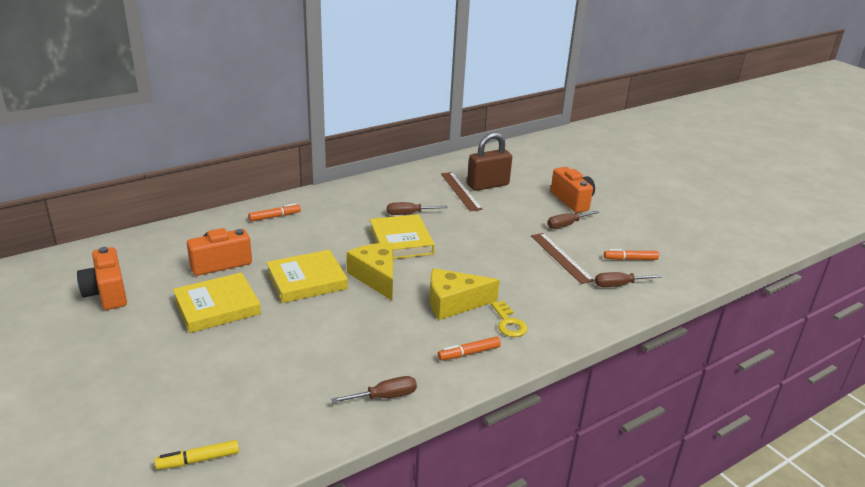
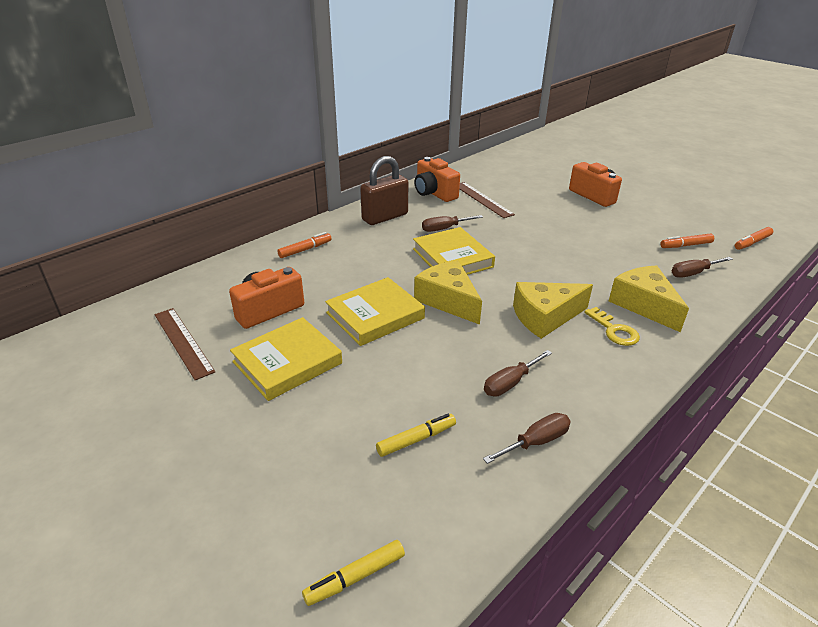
camera: 10 degrees left, 5 degrees up
orange camera [77,247,127,310] -> orange camera moved to [414,157,460,202]
orange marker [438,337,501,361] -> orange marker moved to [735,227,773,250]
brown padlock [467,133,512,191] -> brown padlock moved to [360,156,408,225]
brown ruler [531,233,595,284] -> brown ruler moved to [155,308,215,380]
brown screwdriver [547,211,599,229] -> brown screwdriver moved to [484,350,552,397]
none -> yellow marker [376,414,456,457]
none -> yellow cheese [609,266,689,332]

